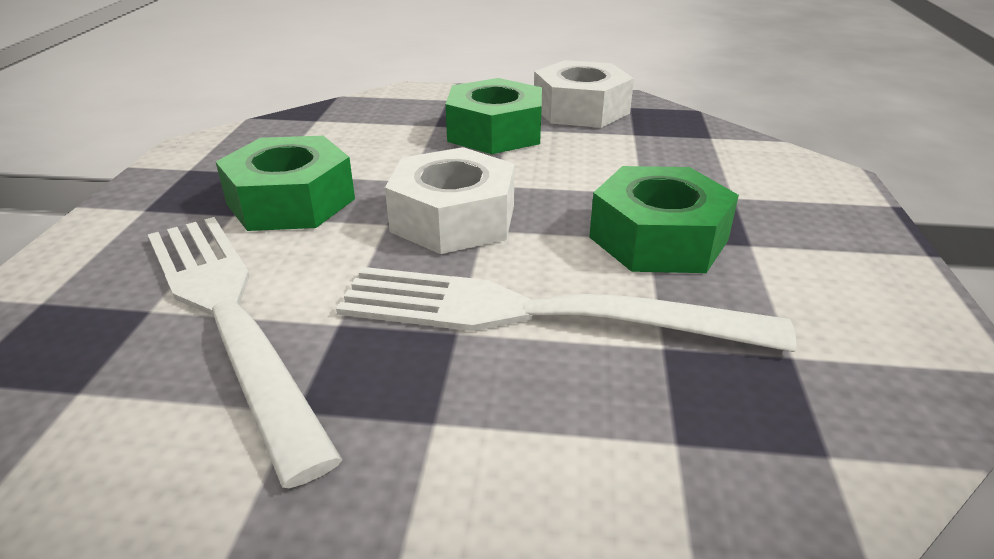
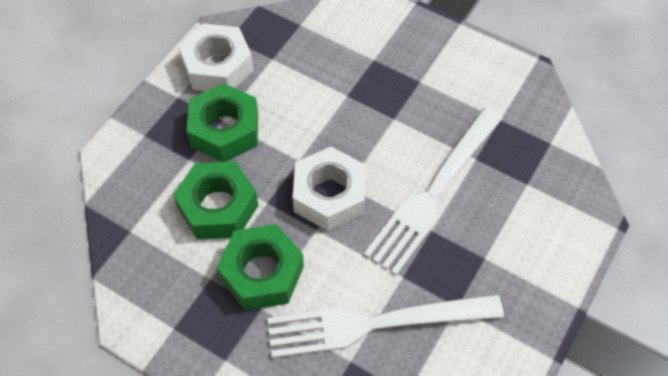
camera: 65 degrees left, 25 degrees up
green nut [589,166,739,273] -> green nut moved to [173,161,258,239]

